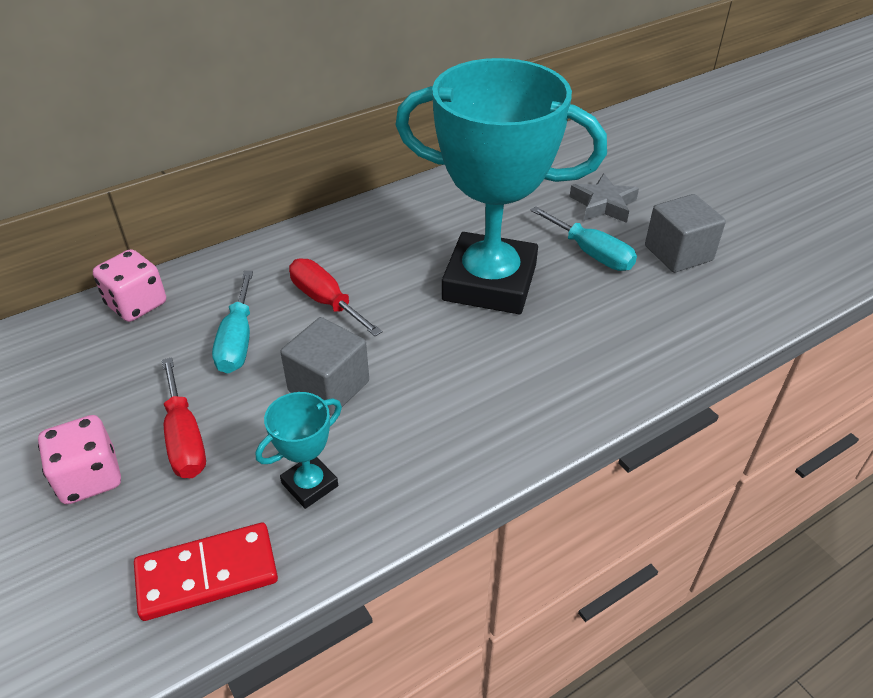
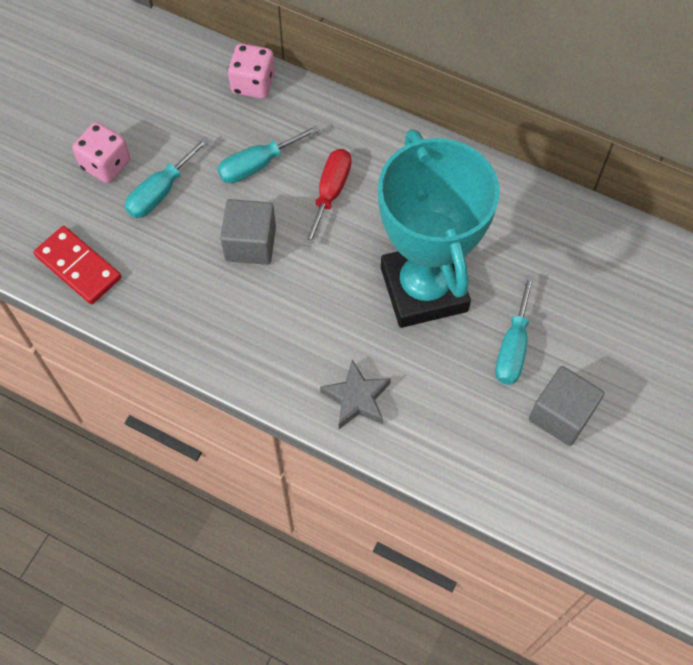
camera: 60 degrees right, 20 degrees up
red screwdriver [162,357,206,478] -> turquoise screwdriver [125,136,210,218]
turquoise trophy [256,392,342,509] -> none
grey star [570,173,639,223] -> grey star moved to [320,359,391,429]

